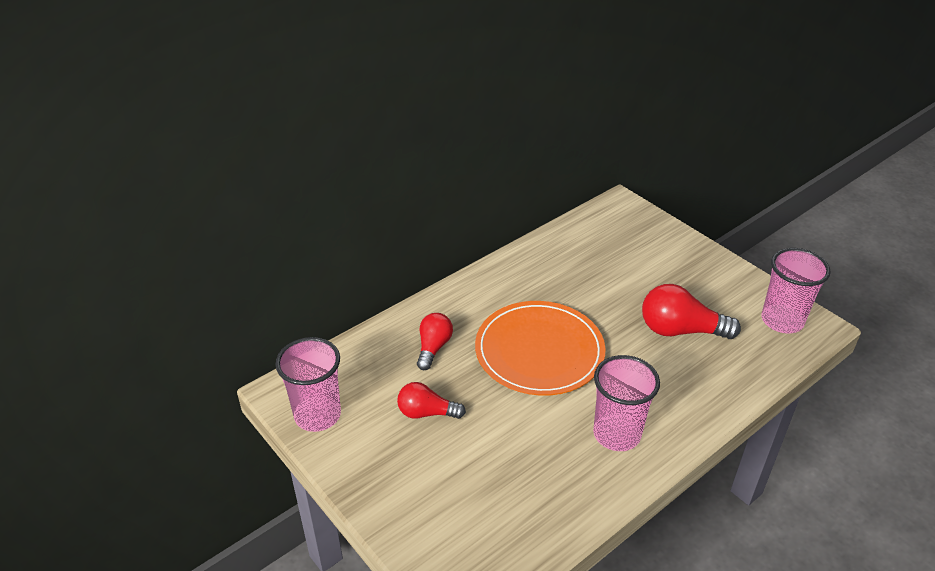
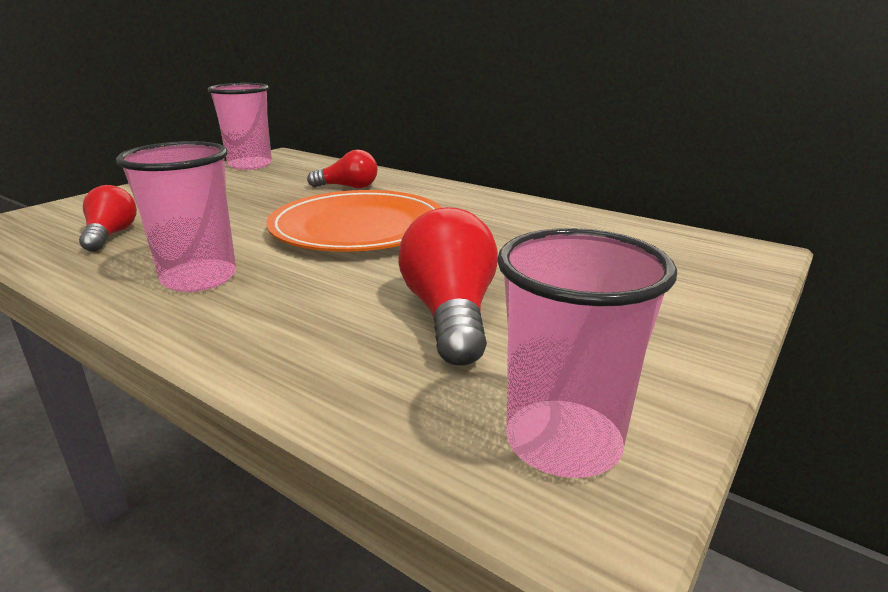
camera: 75 degrees right, 15 degrees down
red light bulb [397,382,466,419] -> red light bulb moved to [79,185,137,252]

